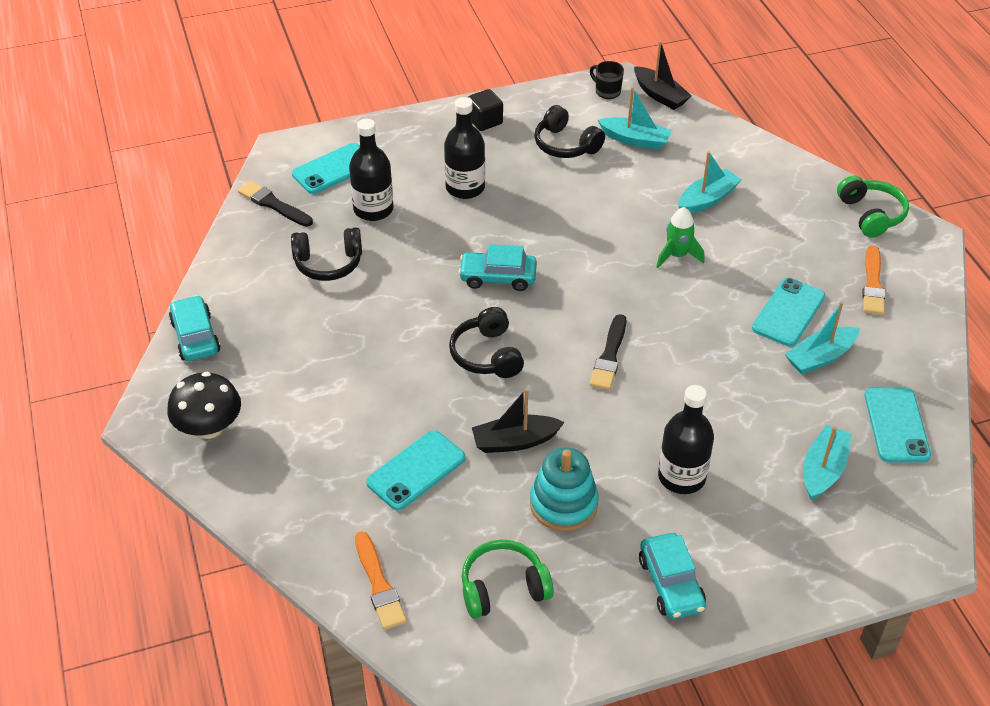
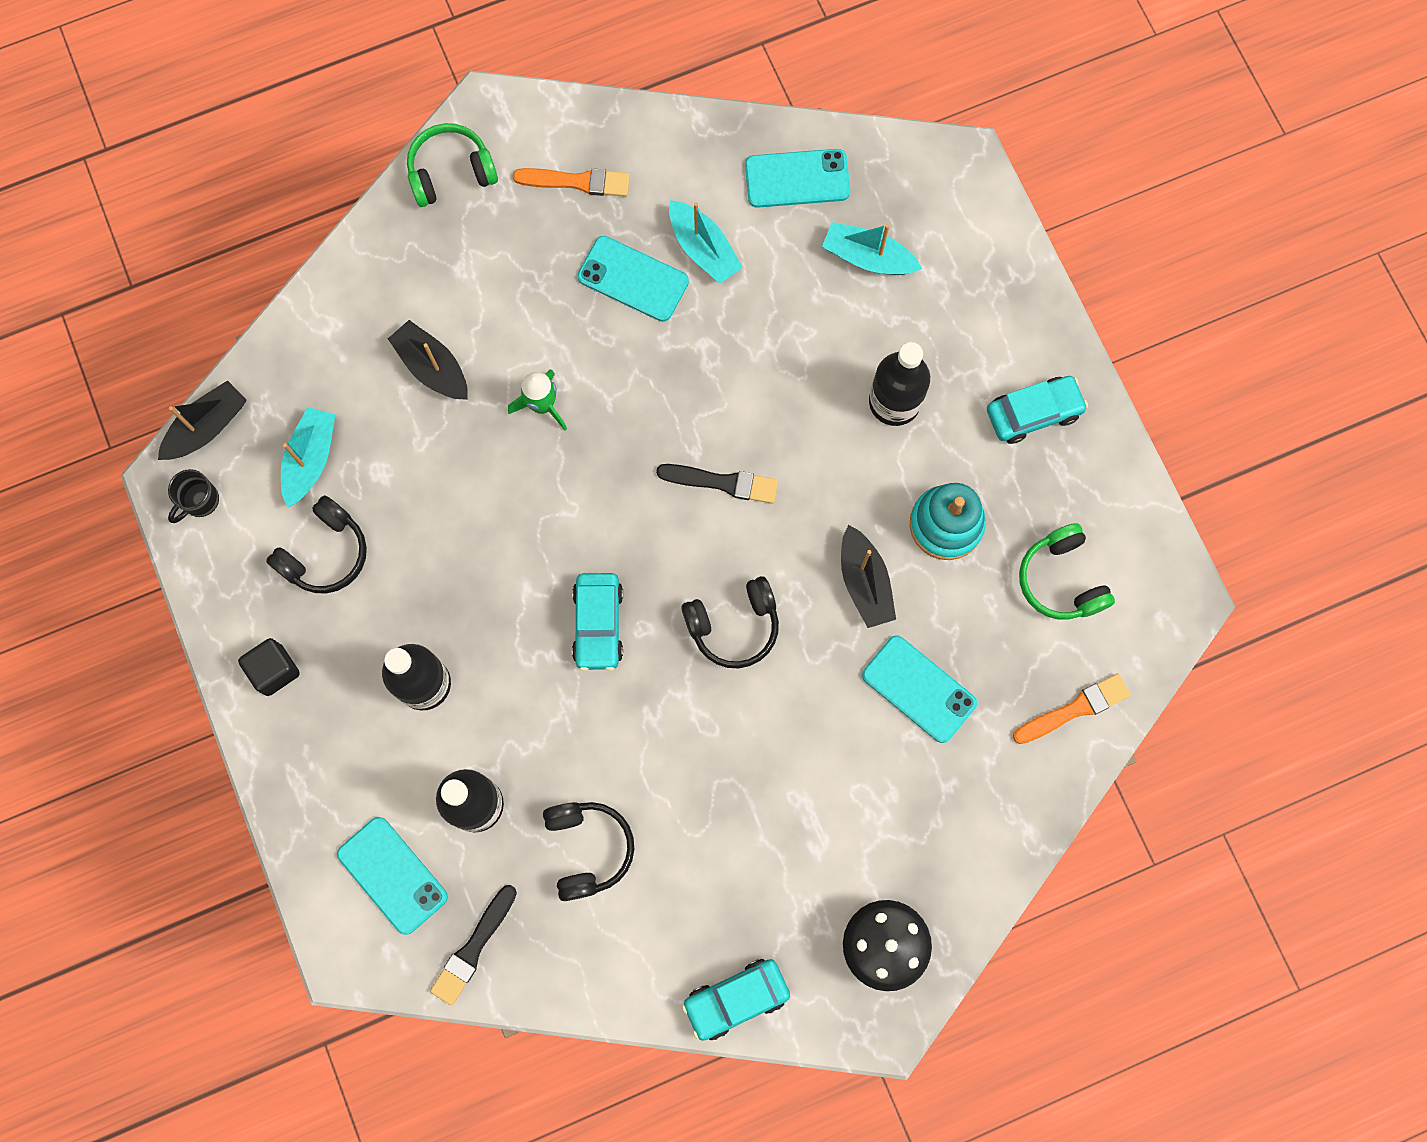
camera: 95 degrees left, 30 degrees up
turquoise boat [678,151,742,214] -> black boat [388,320,468,400]

